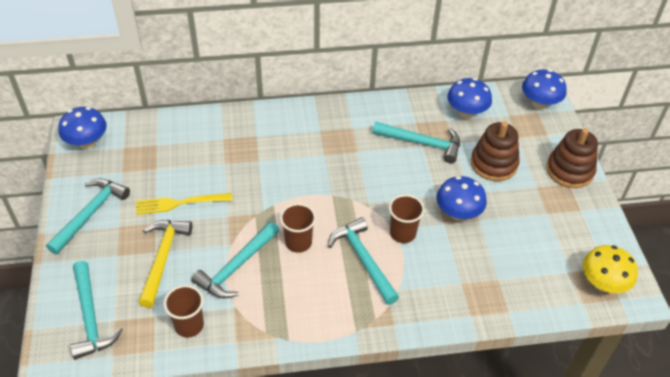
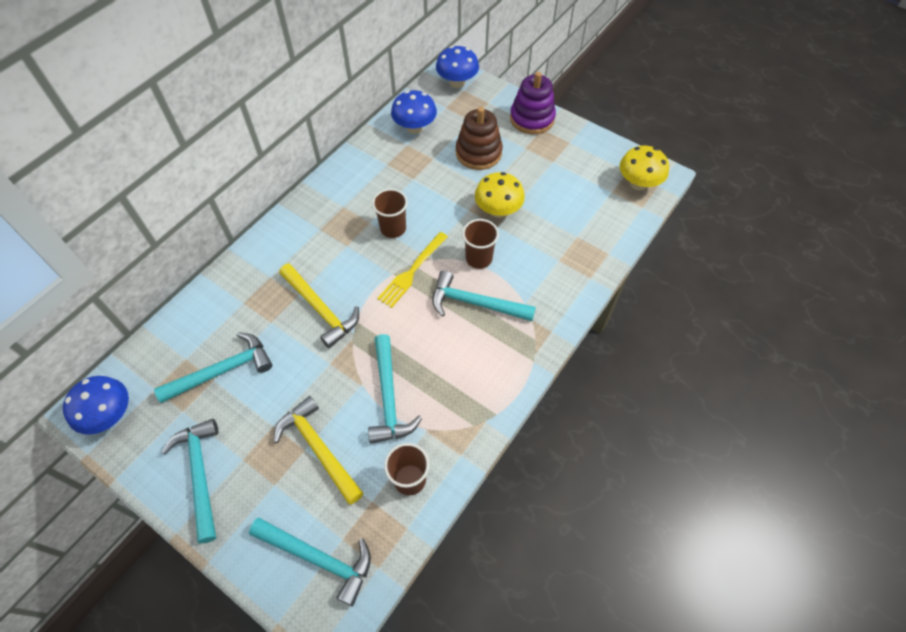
camera: 45 degrees left, 10 degrees up
yellow fork [136,193,232,215] -> yellow fork moved to [377,232,448,308]
brown cup [280,203,316,253] -> brown cup moved to [372,189,408,238]
turquoise hammer [373,122,460,163] -> turquoise hammer moved to [154,332,272,403]
blue mushroom [437,176,487,221] -> yellow mushroom [475,172,525,218]
brown stacking toy [546,128,598,188] -> purple stacking toy [510,72,556,134]
none -> yellow hammer [279,264,359,348]

